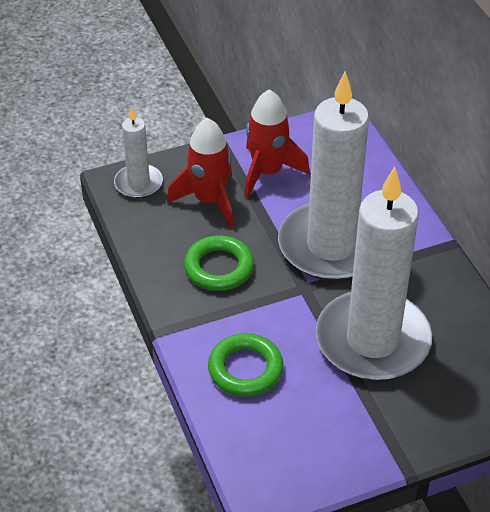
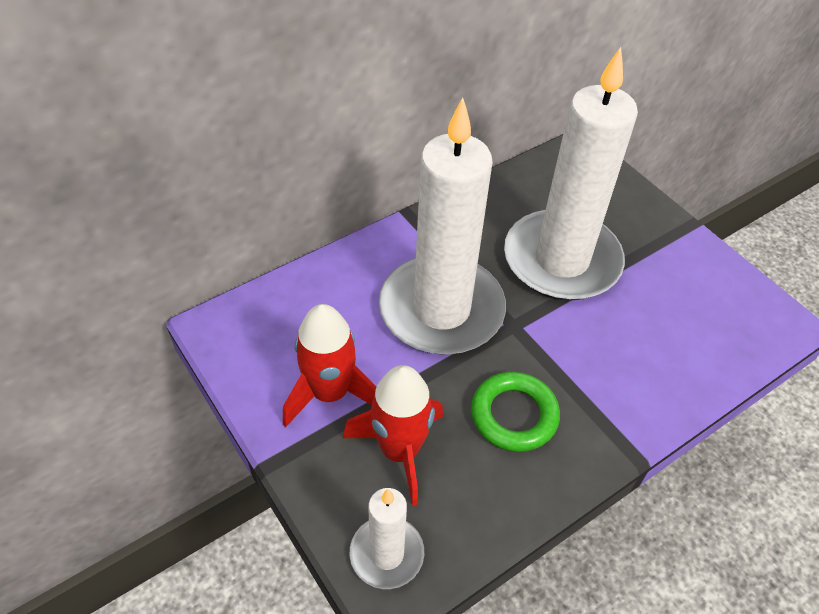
camera: 105 degrees left, 5 degrees up
green ring [208,333,284,397] -> none

